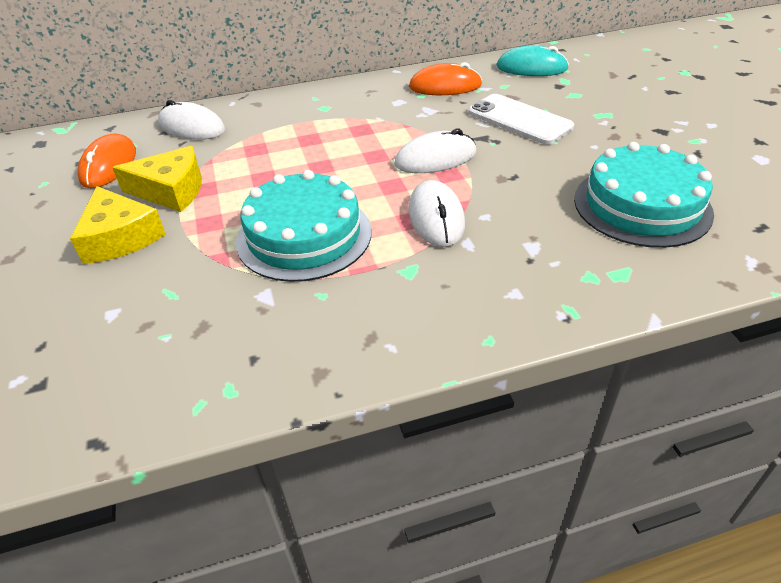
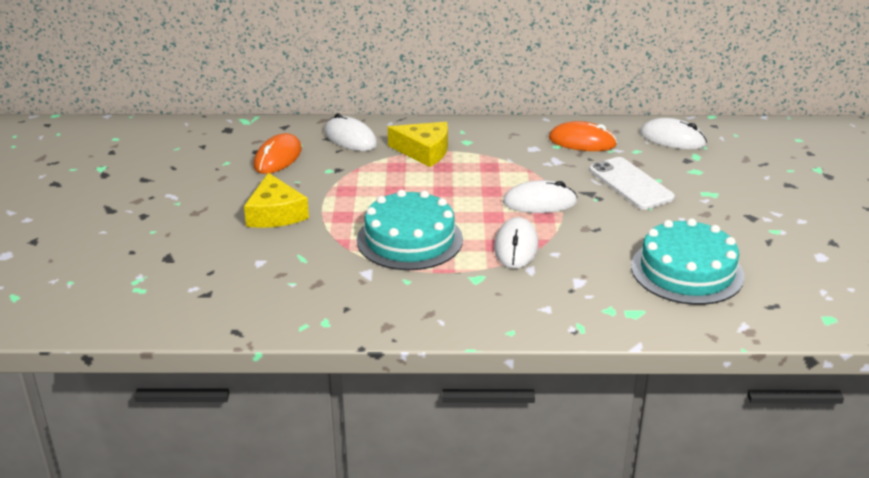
camera: 15 degrees right, 10 degrees down
yellow cheese [112,146,202,212] -> yellow cheese moved to [388,122,448,167]
turquoise mouse [497,45,569,76] -> white mouse [640,118,707,150]

